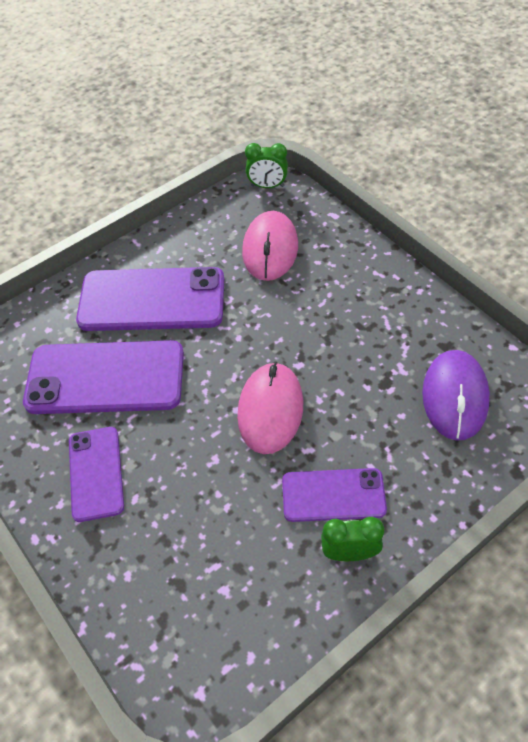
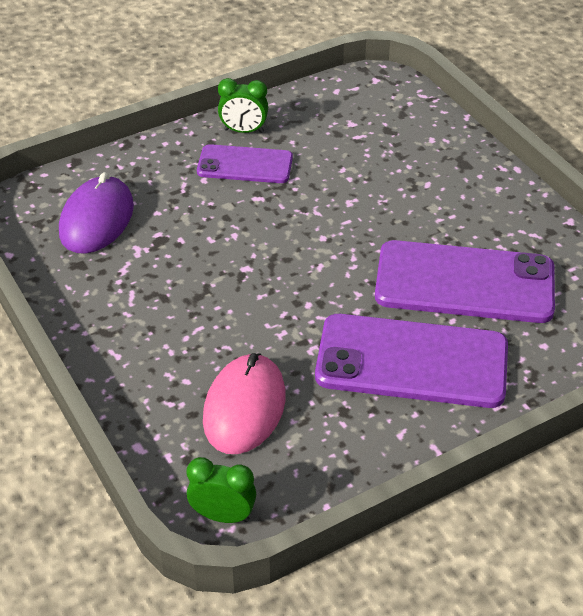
camera: 175 degrees left, 10 degrees down
purple phone [69,427,124,522] -> none
pink mouse [237,362,303,454] -> none

